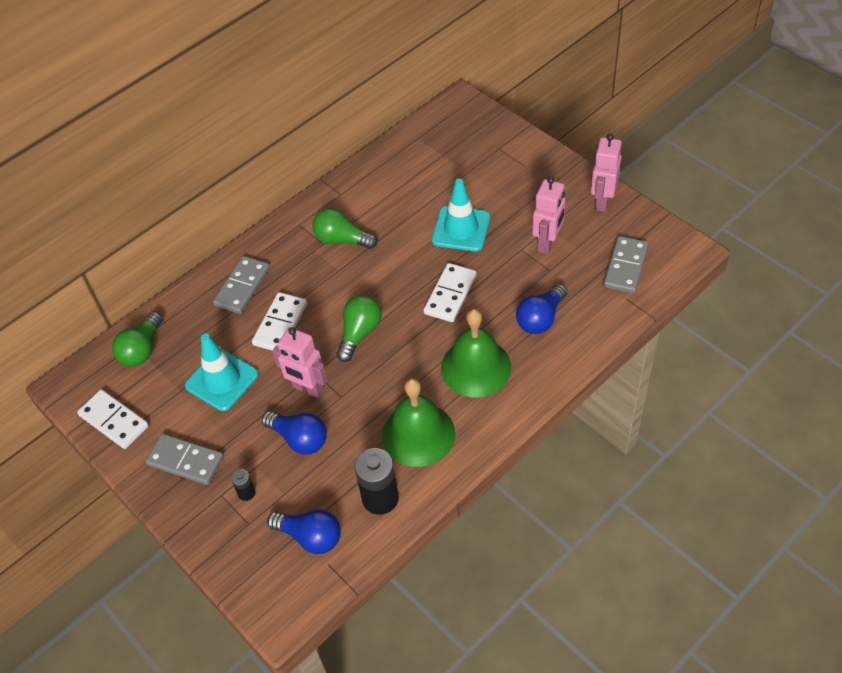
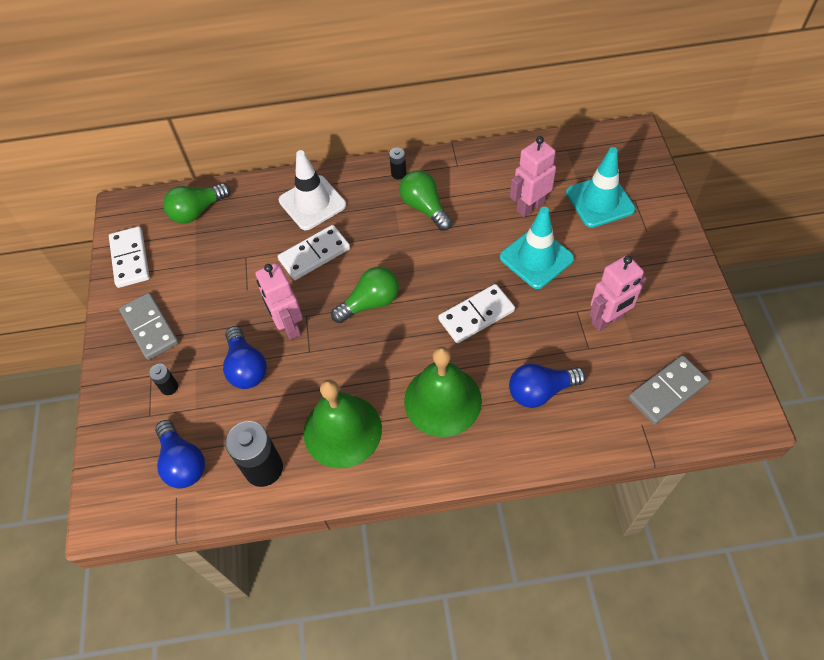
camera: 35 degrees right, 5 degrees up
turquoise traffic cone [185,334,258,411] -> turquoise traffic cone moved to [566,147,635,228]
grey domino [213,256,270,314] -> white traffic cone [279,150,346,230]
pink robot [591,134,622,212] -> pink robot moved to [510,136,556,217]
none -> black battery [389,148,407,179]

